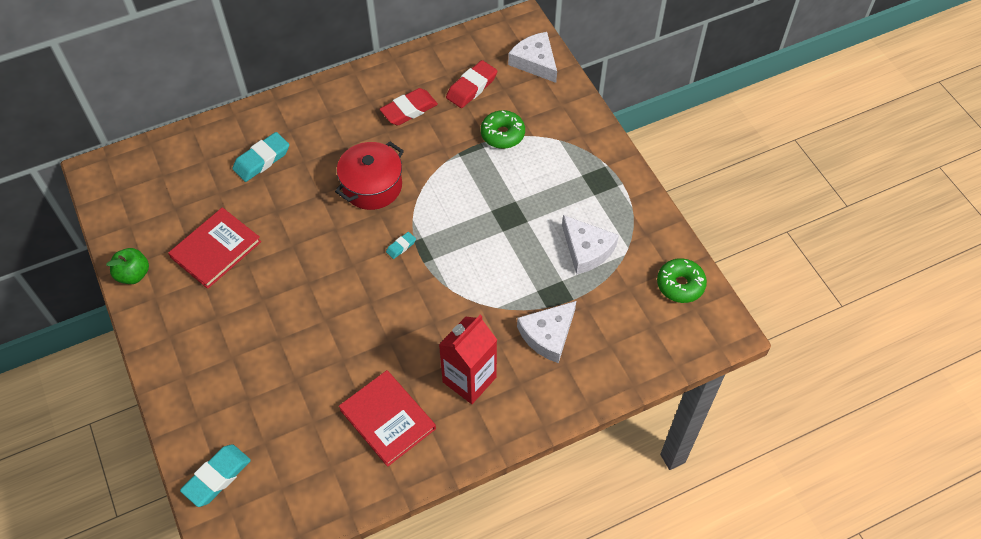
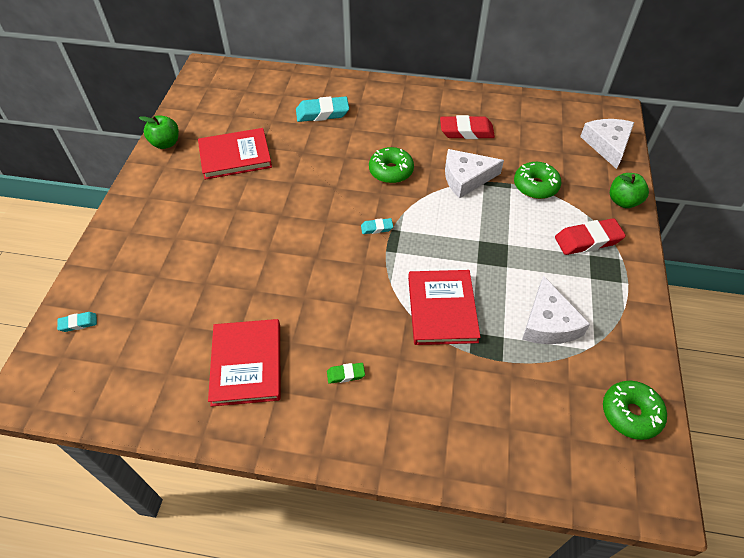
camera: 35 degrees right, 5 degrees down
turquoise eraser [180,444,251,507] -> turquoise eraser [57,312,97,332], size x0.51
red pot [335,142,404,210] -> green donut [369,147,414,183]
red carton [439,315,497,404] -> green eraser [327,363,365,384]
red eraser [446,60,497,108] -> red eraser moved to [555,218,626,255]
white cheese [517,301,576,363] -> white cheese moved to [445,149,504,198]
none -> red book [408,270,481,345]
none -> green apple [610,173,649,208]

